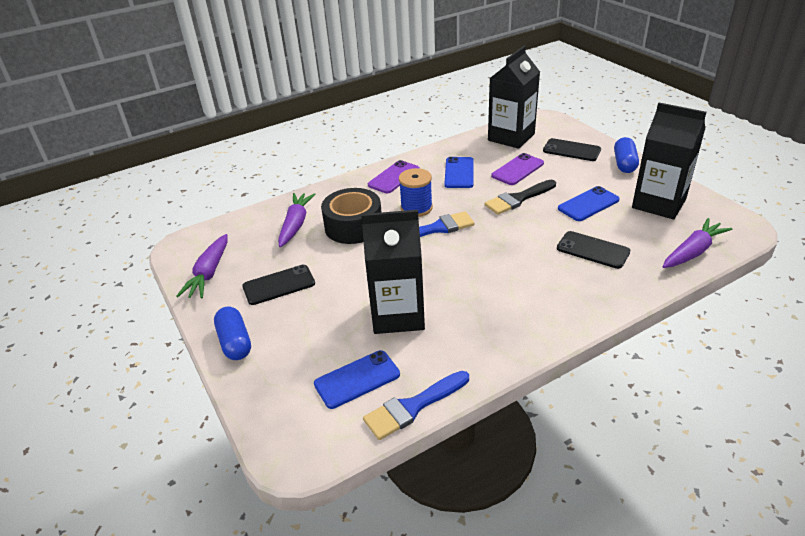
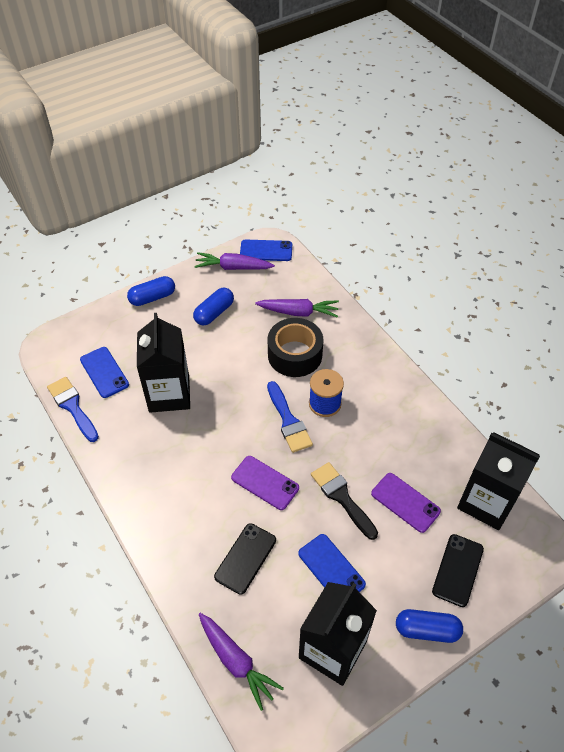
camera: 85 degrees right, 15 degrees up
black phone [242,265,315,305] -> blue capsule [193,288,234,326]
purple phone [368,160,420,193] -> purple phone moved to [231,456,299,510]
blue phone [444,157,474,188] -> blue phone moved to [240,239,292,261]

